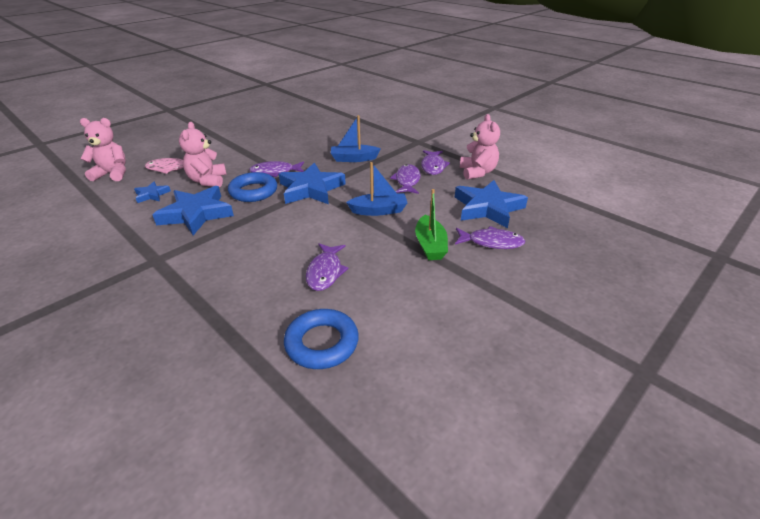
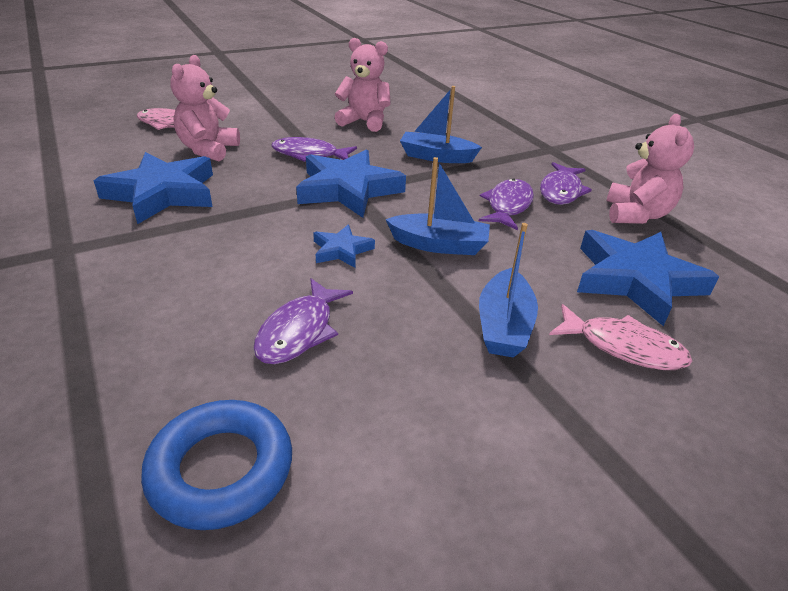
camera: 15 degrees right, 0 degrees up
pink teddy bear [80,118,126,181] -> pink teddy bear moved to [334,38,391,132]
blue star [134,182,171,203] -> blue star moved to [313,225,375,268]
blue ring [228,172,277,202] -> none
green boat [415,189,448,260] -> blue boat [479,223,538,358]
purple fish [455,226,526,249] -> pink fish [549,304,692,370]

